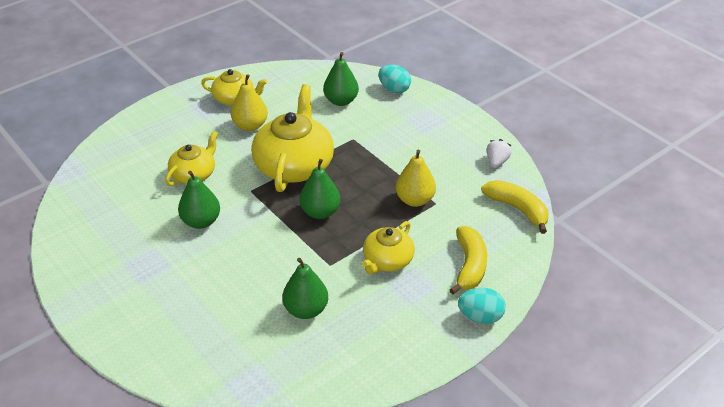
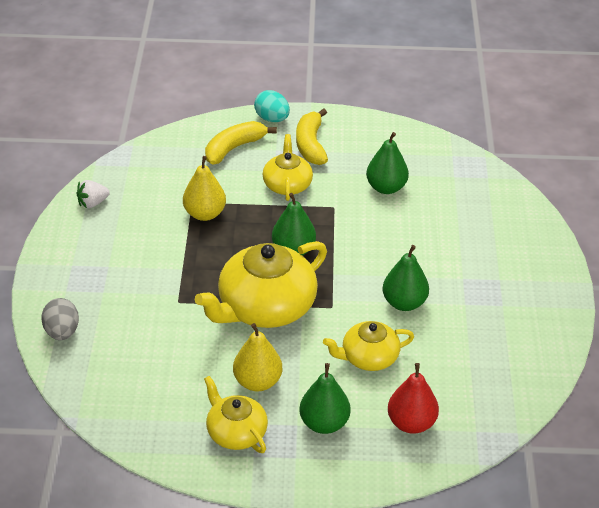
camera: 140 degrees left, 0 degrees up
green pear [323,52,359,106] -> green pear moved to [299,363,351,434]
yellow teapot [362,221,415,274] -> yellow teapot turned 75 degrees counterclockwise [262,134,313,201]
turquoise egg [378,64,411,93] -> grey egg [41,298,79,340]
yellow banana [481,180,549,234] -> yellow banana moved to [296,108,328,165]
none -> red pear [388,363,439,434]

